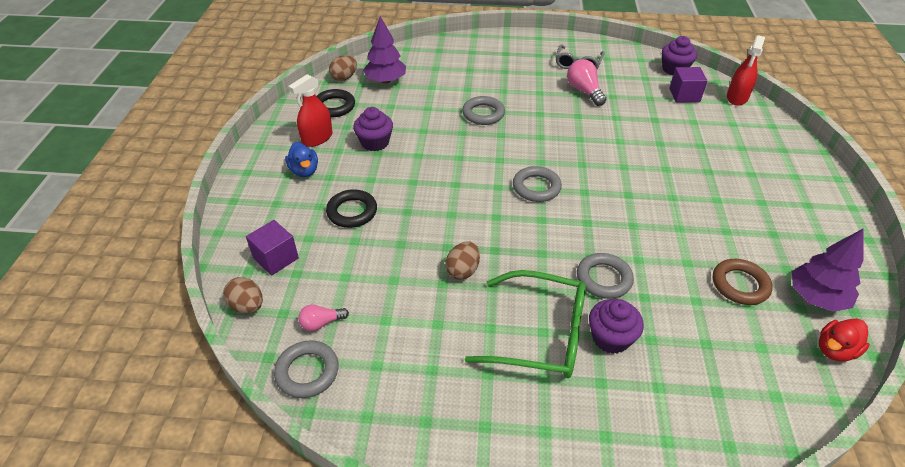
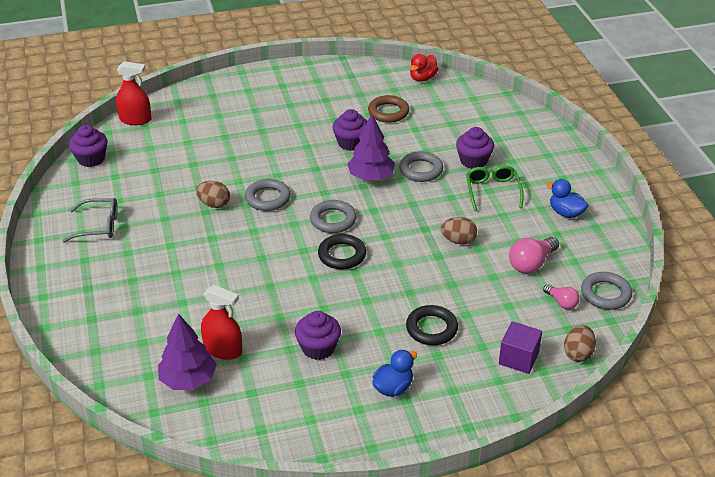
camera: 110 degrees left, 5 degrees down
red spray bottle [288,74,333,147] -> red spray bottle moved to [201,285,242,360]
black ring [317,89,355,117] -> black ring moved to [318,234,366,269]
brown egg [329,55,357,81] -> brown egg moved to [196,181,230,208]
grey ring [462,96,505,125] -> grey ring moved to [245,179,291,211]
green glasses [465,270,586,378] -> green glasses [466,165,524,211], size x0.62
pink light bulb [567,59,606,106] -> pink light bulb moved to [509,237,559,274]
purple cube [669,67,708,102] -> none
purple tree [792,229,863,312] -> purple tree moved to [347,114,395,180]
red duck [819,319,870,361] -> red duck turned 90 degrees clockwise [410,54,438,81]
none -> purple cupcake [333,109,367,151]
none -> blue duck [546,179,588,218]

